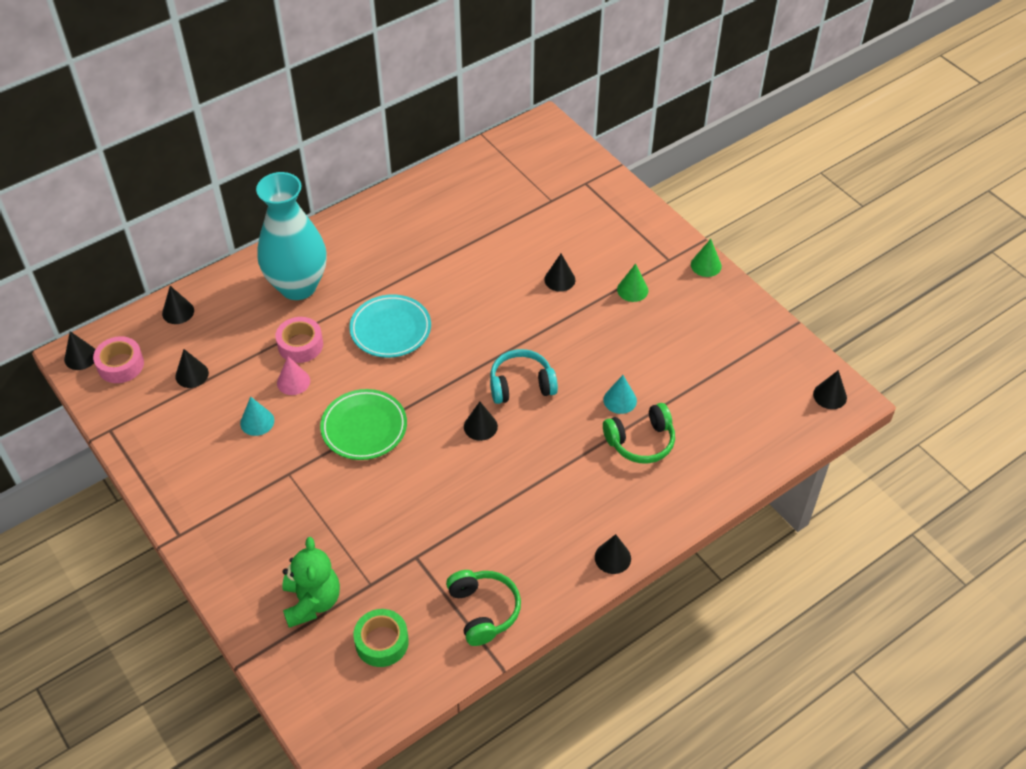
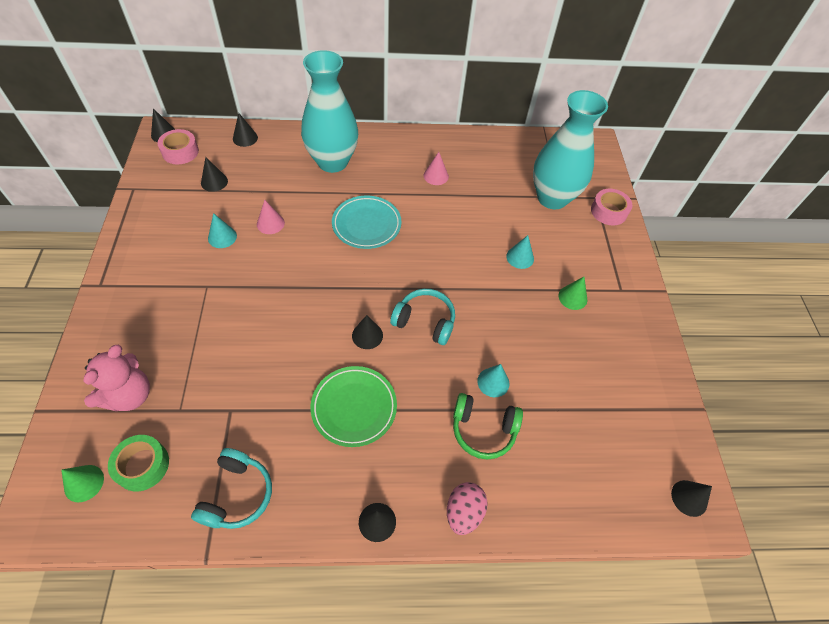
camera: 30 degrees right, 5 degrees up
pink tape [276,317,323,363] -> pink tape moved to [591,189,632,225]
green teddy bear [282,537,340,628] -> pink teddy bear [83,345,150,411]
green plate [320,389,407,460] -> green plate moved to [311,366,397,447]
green headphones [446,570,521,646] -> turquoise headphones [191,448,272,529]
black cone [544,254,575,292] -> turquoise cone [506,235,534,269]
green cone [691,239,722,277] -> green cone moved to [61,465,104,502]
none -> pink cone [424,152,449,185]
none -> pink egg [447,482,488,535]
none -> turquoise vase [533,90,608,209]

